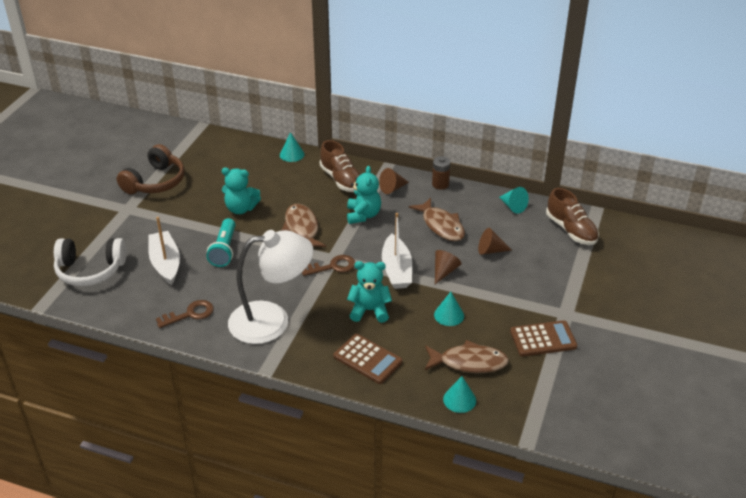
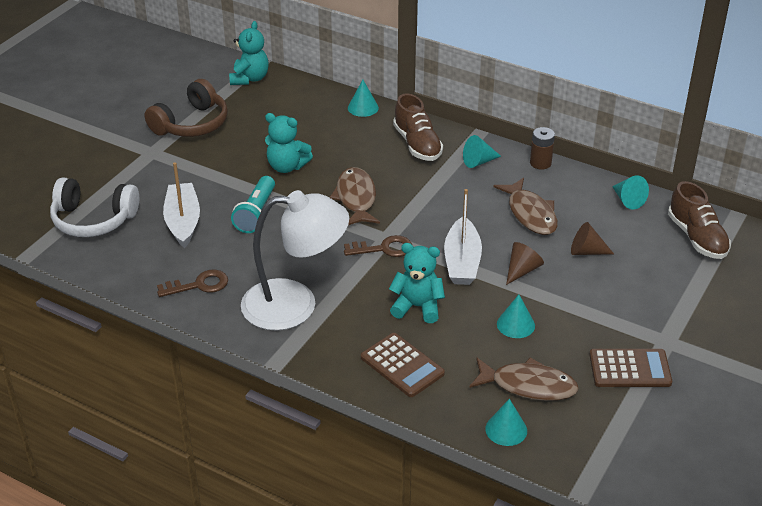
camera: 10 degrees right, 0 degrees up
turquoise teddy bear [347,166,381,224] -> turquoise teddy bear moved to [229,21,269,85]
brown cone [379,168,409,194] -> turquoise cone [463,135,501,168]

